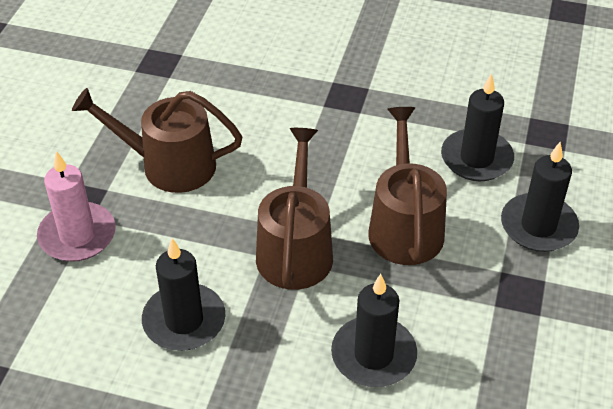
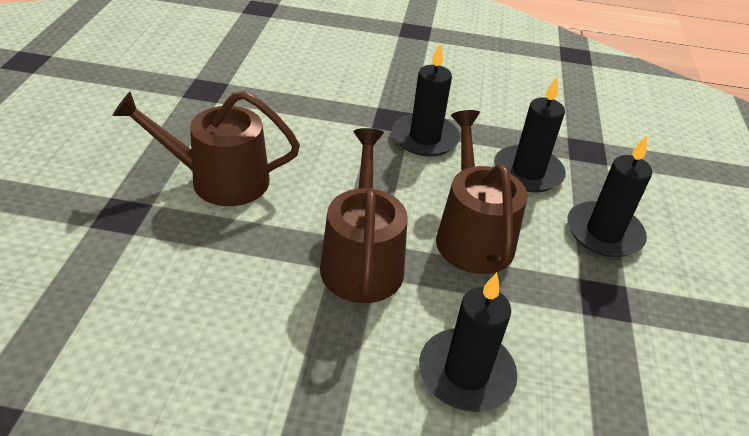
camera: 10 degrees left, 5 degrees down
pink candle [37,151,116,262] -> none
black candle [142,238,226,351] -> black candle moved to [392,44,460,157]

